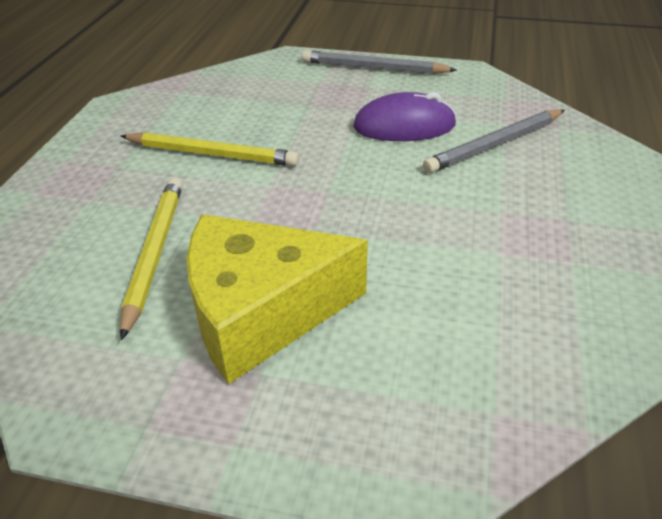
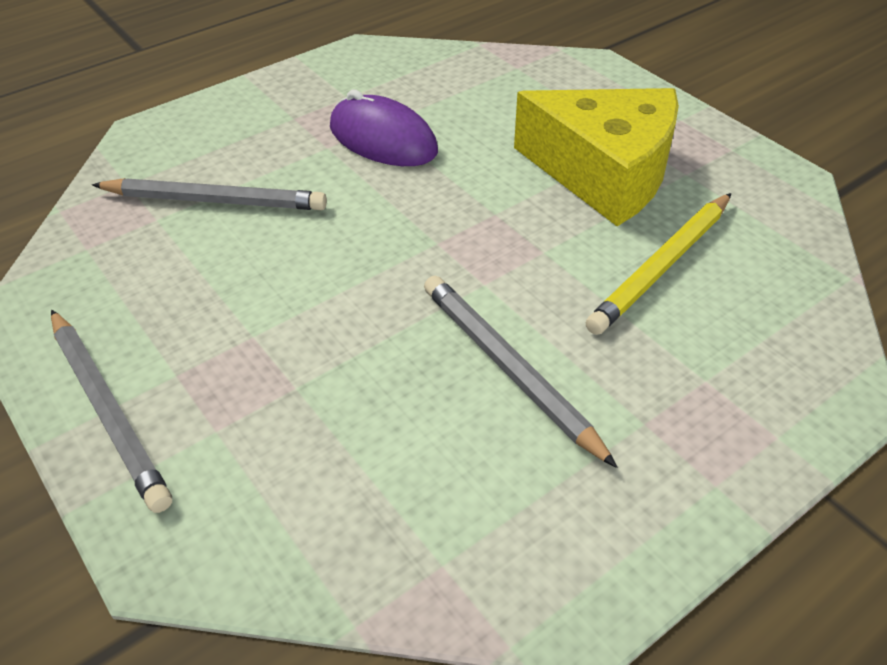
camera: 140 degrees left, 5 degrees up
yellow pencil [120,132,299,166] -> grey pencil [424,276,617,468]
purple mouse [353,92,457,141] -> purple mouse moved to [330,90,438,166]

